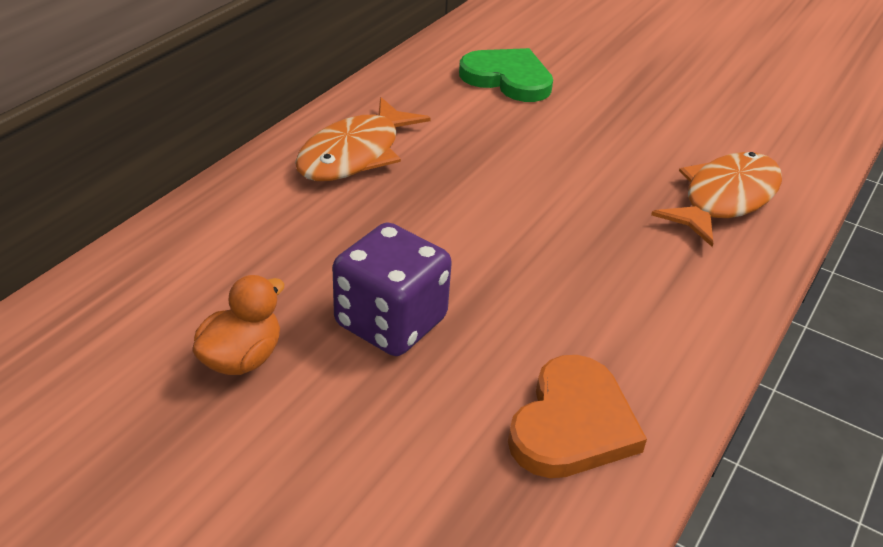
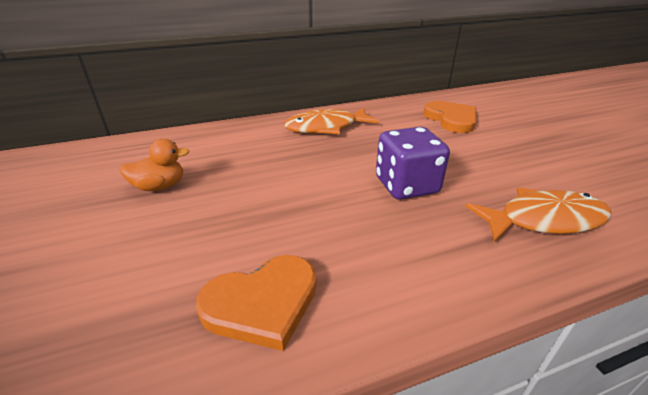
camera: 40 degrees right, 5 degrees down
purple dice [333,222,452,356] -> purple dice moved to [376,127,450,200]
green heart [459,48,553,102] -> orange heart [423,101,477,133]

